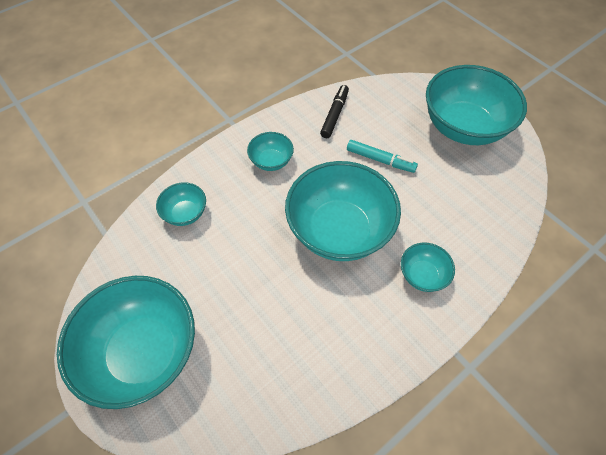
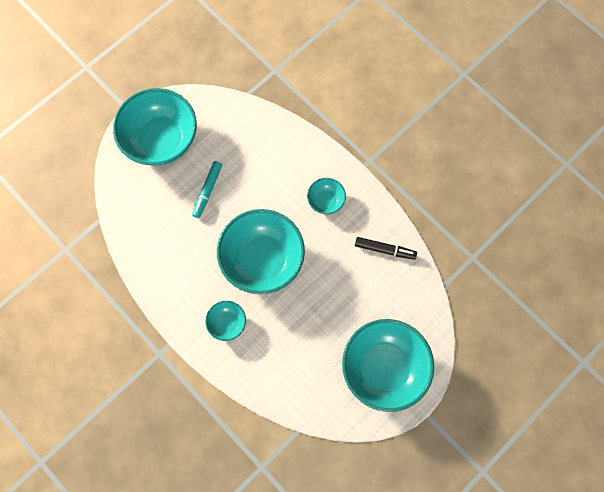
camera: 85 degrees right, 15 degrees up
turquoise bowl [156,182,206,226] -> none
turquoise marker [347,140,418,173] -> turquoise marker moved to [192,161,222,218]

